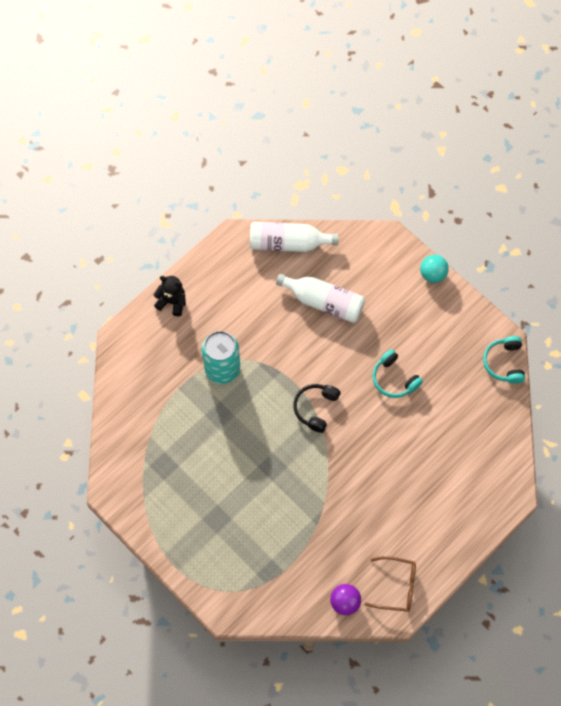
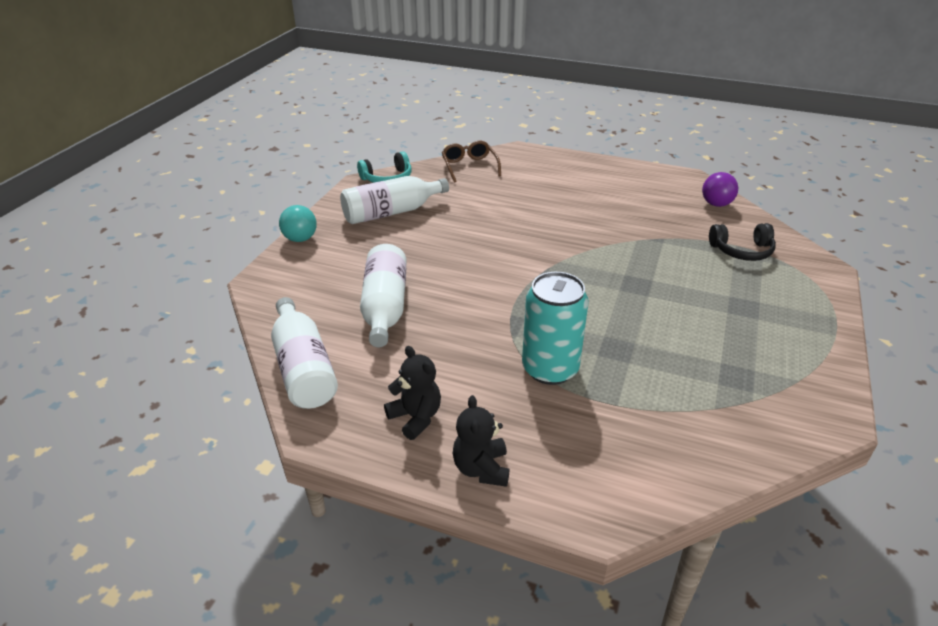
camera: 115 degrees left, 30 degrees down
black headphones [293,384,341,433] -> black headphones moved to [709,223,776,261]
brown glasses [364,556,416,612] -> brown glasses moved to [442,141,501,183]
turquoise headphones [372,349,423,398] -> none
none -> white bottle [340,176,449,224]
none -> black teddy bear [384,346,441,440]

